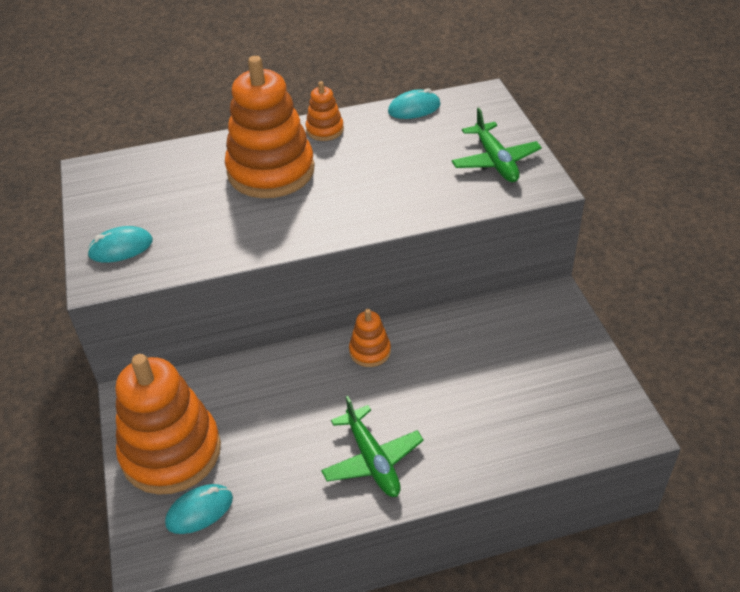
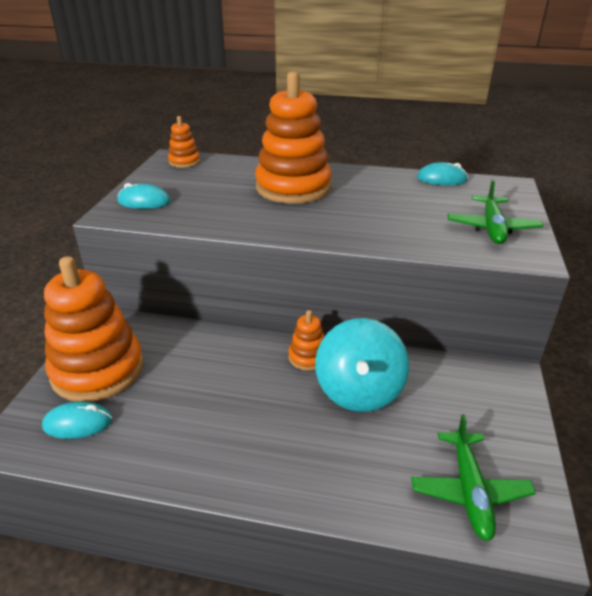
camera: 25 degrees right, 10 degrees down
orange stacking toy [306,81,344,141] -> orange stacking toy moved to [168,116,200,168]
green plane [321,396,424,497] -> green plane moved to [411,414,536,541]
none -> turquoise spinning top [315,318,409,412]

